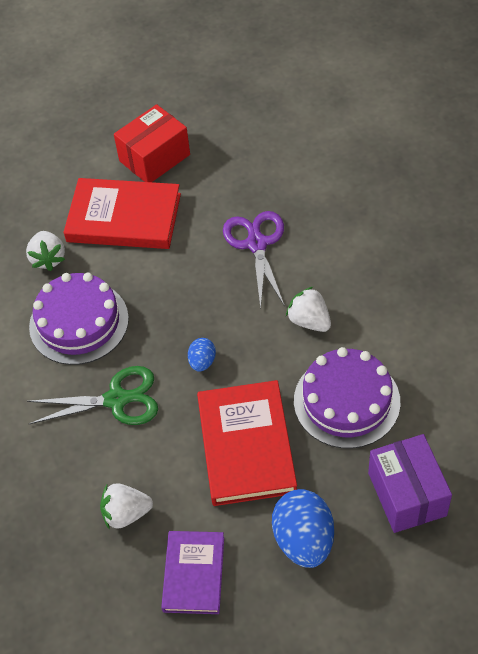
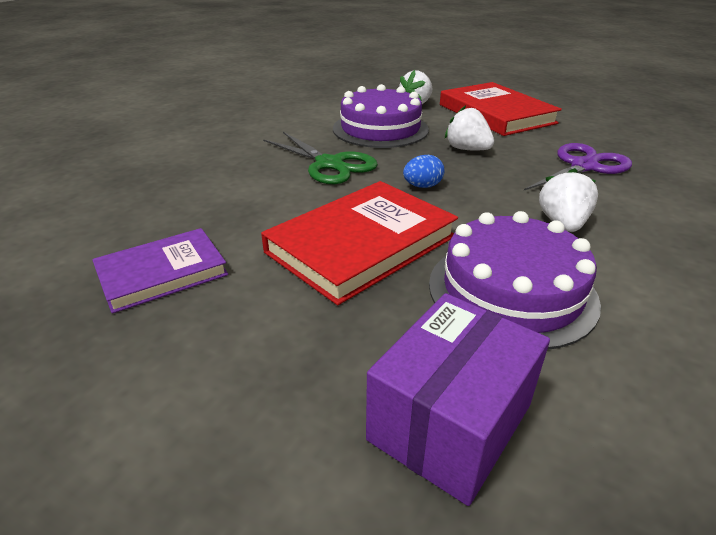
camera: 50 degrees right, 20 degrees down
white strawberry [100,483,153,530] -> white strawberry moved to [445,105,494,150]
red box [114,104,190,182] -> none
blue egg [272,489,334,568] -> none

